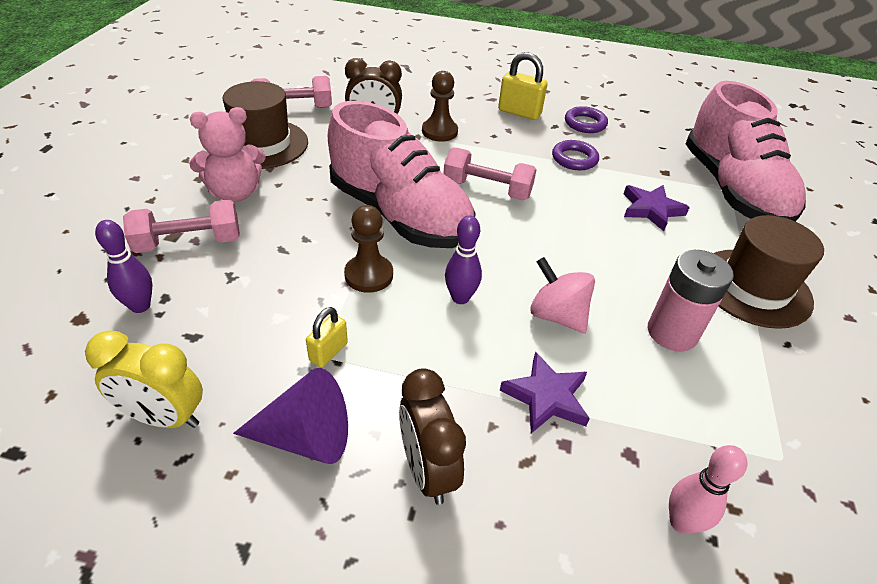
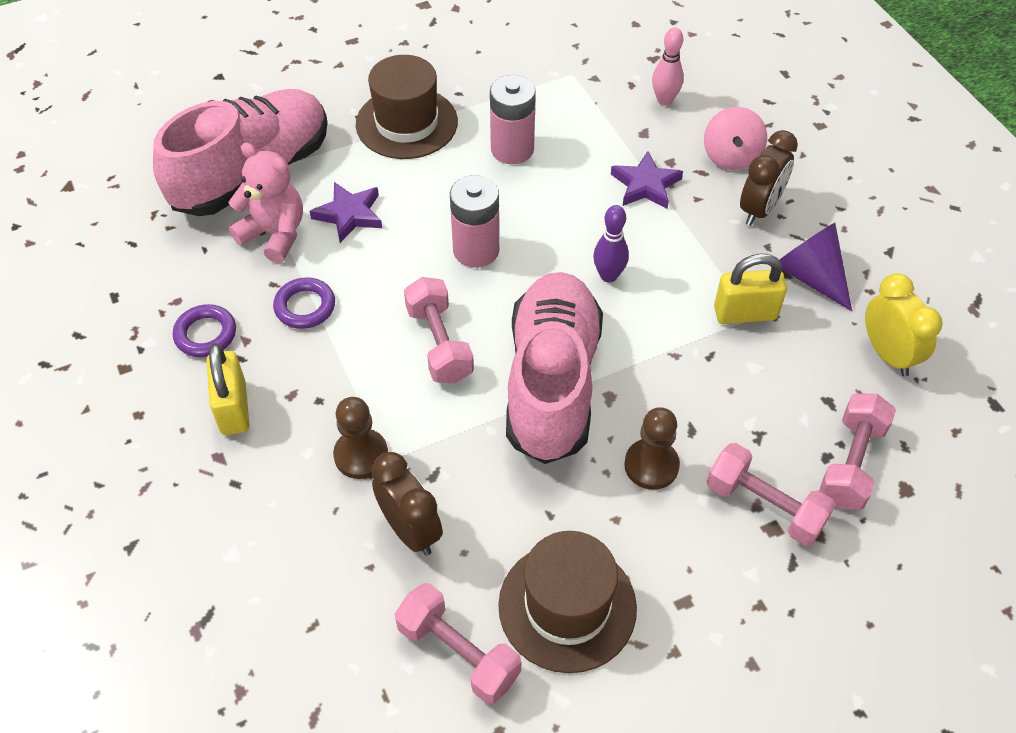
camera: 125 degrees left, 10 degrees up
purple bowling pin [95,220,152,313] -> pink dumbbell [819,393,896,510]
pink teddy bear [189,107,266,202] -> pink teddy bear moved to [228,143,303,263]
yellow padlock [306,307,348,367] -> yellow padlock [714,253,787,324], size x1.63
brown pawn [344,205,393,293] -> brown pawn moved to [624,407,680,490]
pink spinning top [530,257,595,333] -> pink spinning top moved to [704,107,767,170]
none -> pink battery [450,175,499,268]

